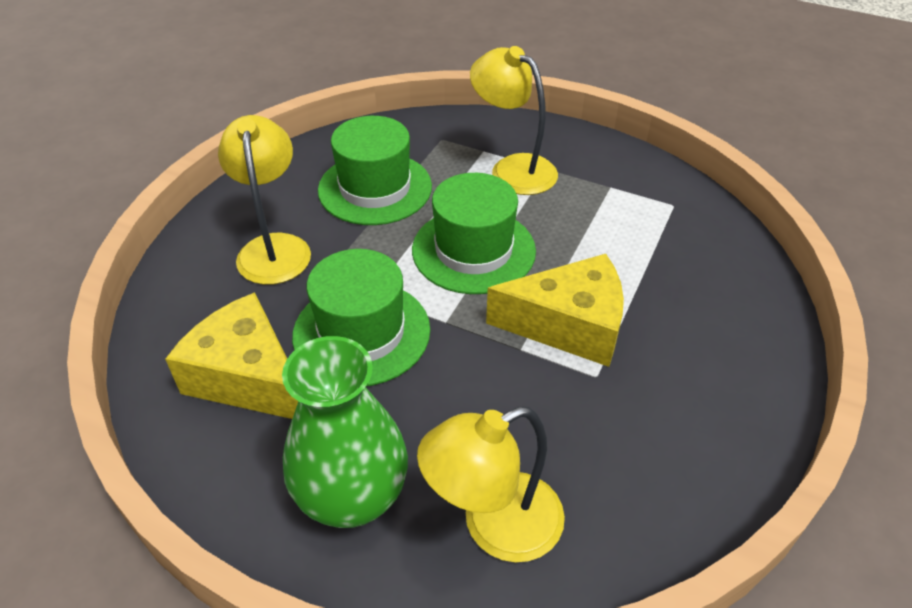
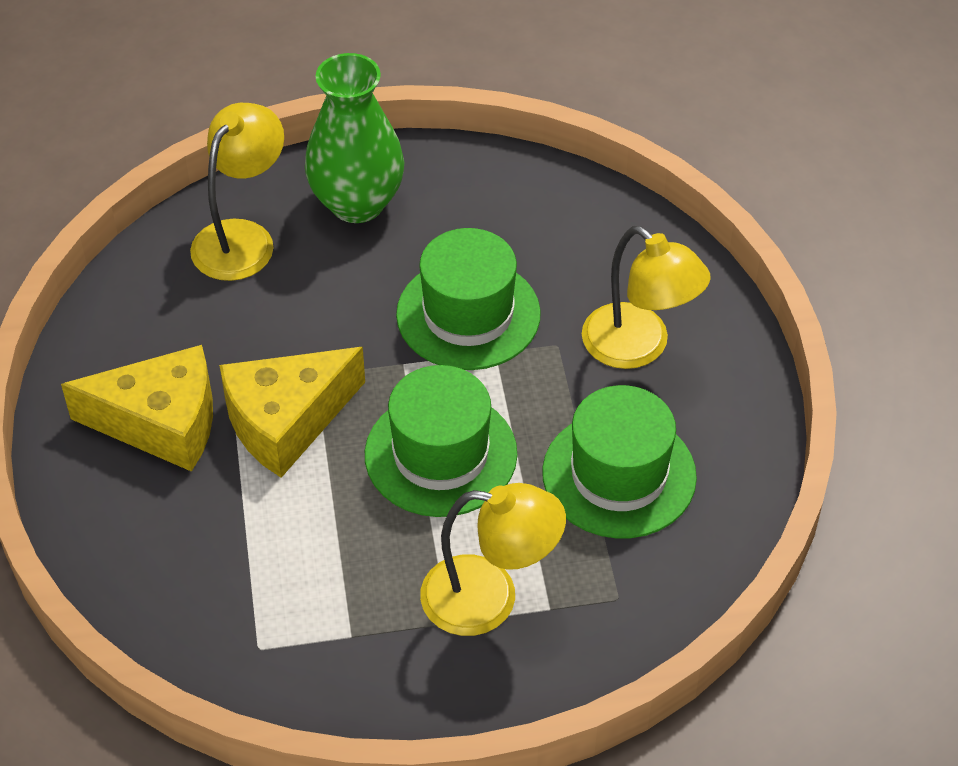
camera: 145 degrees right, 5 degrees up
yellow cheese [165,292,298,419] -> yellow cheese moved to [61,345,213,472]

